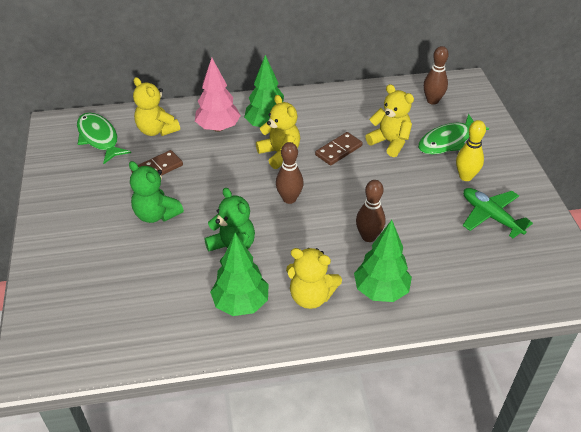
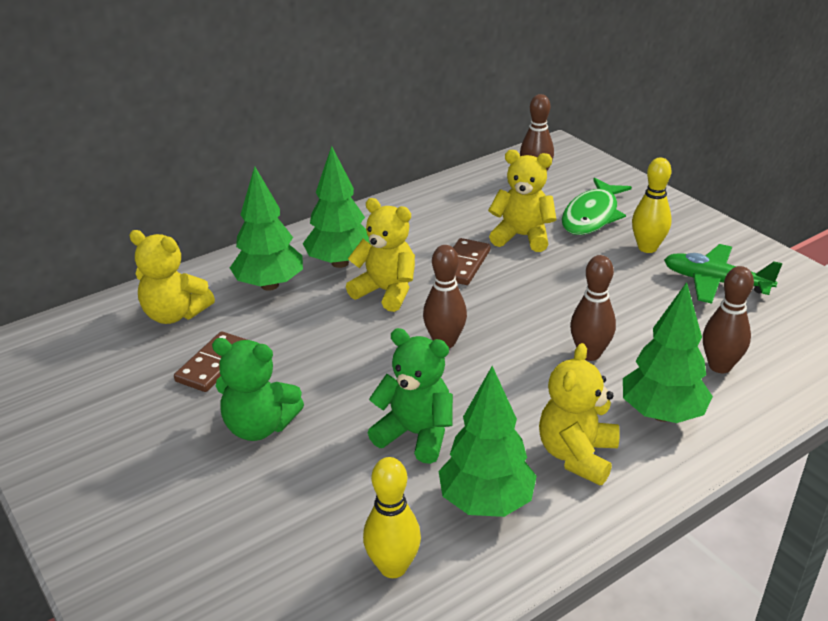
camera: 25 degrees left, 10 degrees down
green fish [77,113,131,164] -> none
pink tree [195,58,241,132] -> green tree [230,166,303,291]
yellow teddy bear [286,248,342,309] -> yellow teddy bear turned 120 degrees clockwise [539,343,620,485]
none -> yellow bowling pin [363,457,421,578]
none -> brown bowling pin [703,266,754,373]

